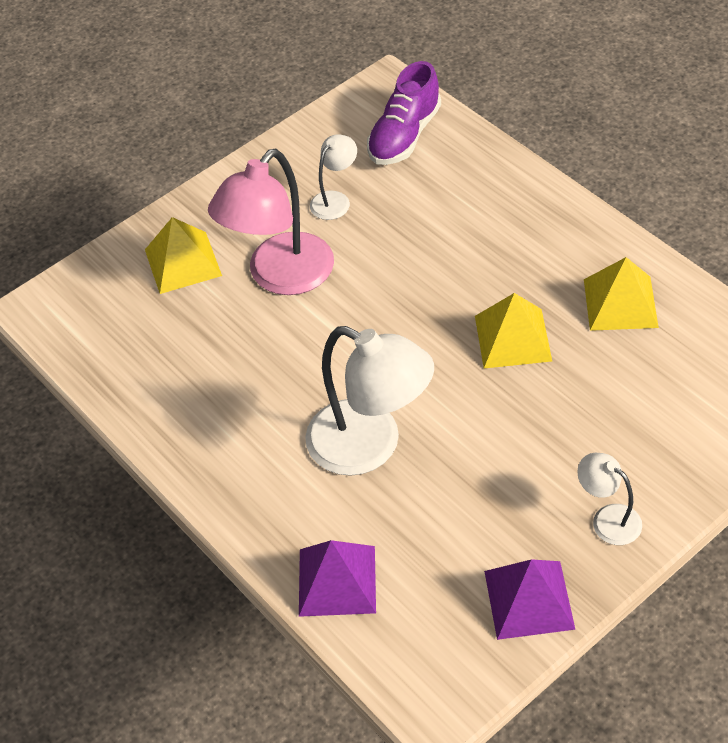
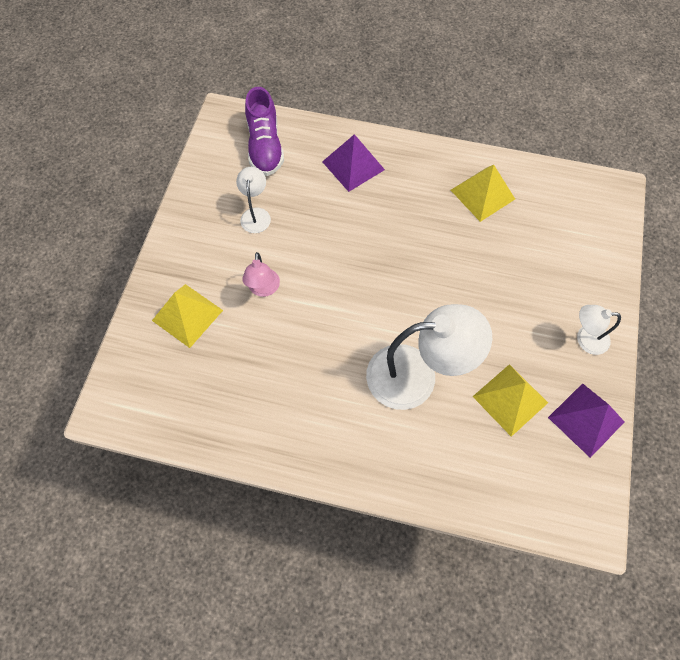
camera: 40 degrees left, 15 degrees up
pink lamp [208,149,334,295] -> pink lamp [242,252,280,297], size x0.49
purple pyramid [299,540,376,617] -> purple pyramid moved to [322,134,385,192]
yellow pyramid [475,293,552,369] -> yellow pyramid moved to [472,364,548,437]

